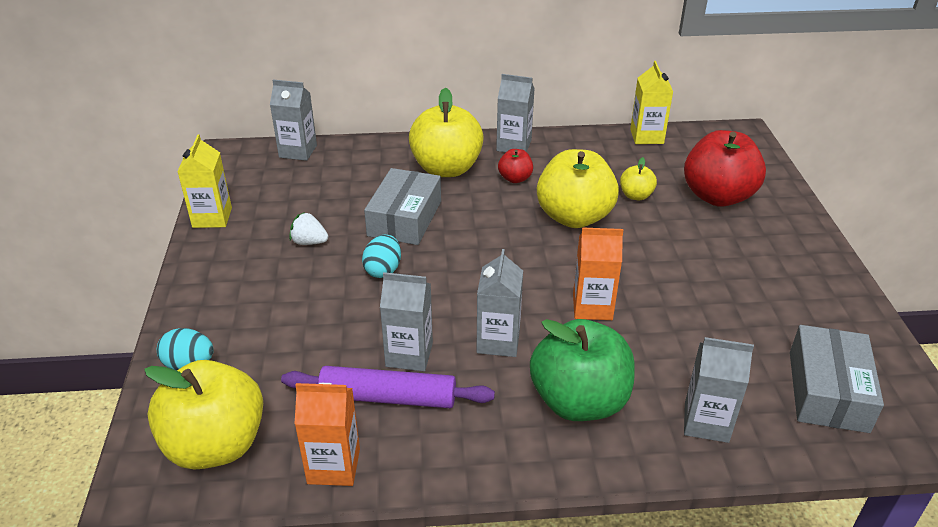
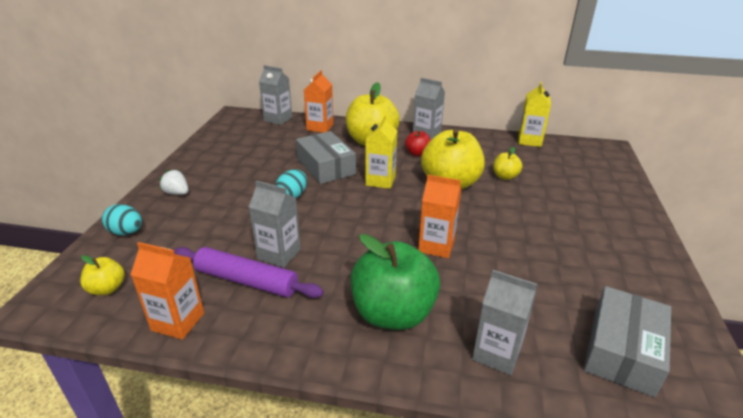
camera: 15 degrees right, 5 degrees down
yellow apple [144,360,263,470] -> yellow apple [80,255,125,295], size x0.47
yellow carton [177,134,232,228] -> yellow carton moved to [365,114,397,189]
white strawberry [289,212,328,245] -> white strawberry moved to [159,169,189,195]
grey box [364,168,441,245] -> grey box turned 60 degrees counterclockwise [296,131,356,184]
grey carton [476,249,523,357] -> none
red apple [684,130,766,207] -> none
none -> orange carton [304,70,334,133]

